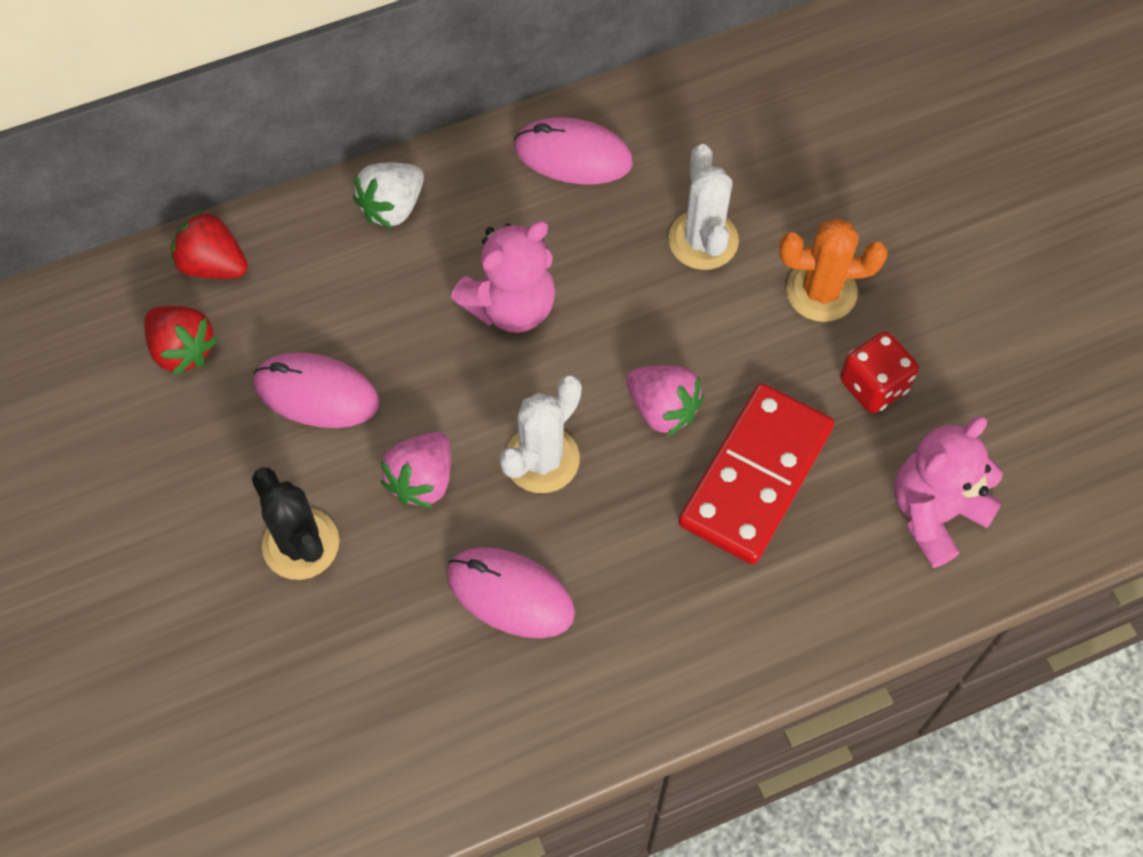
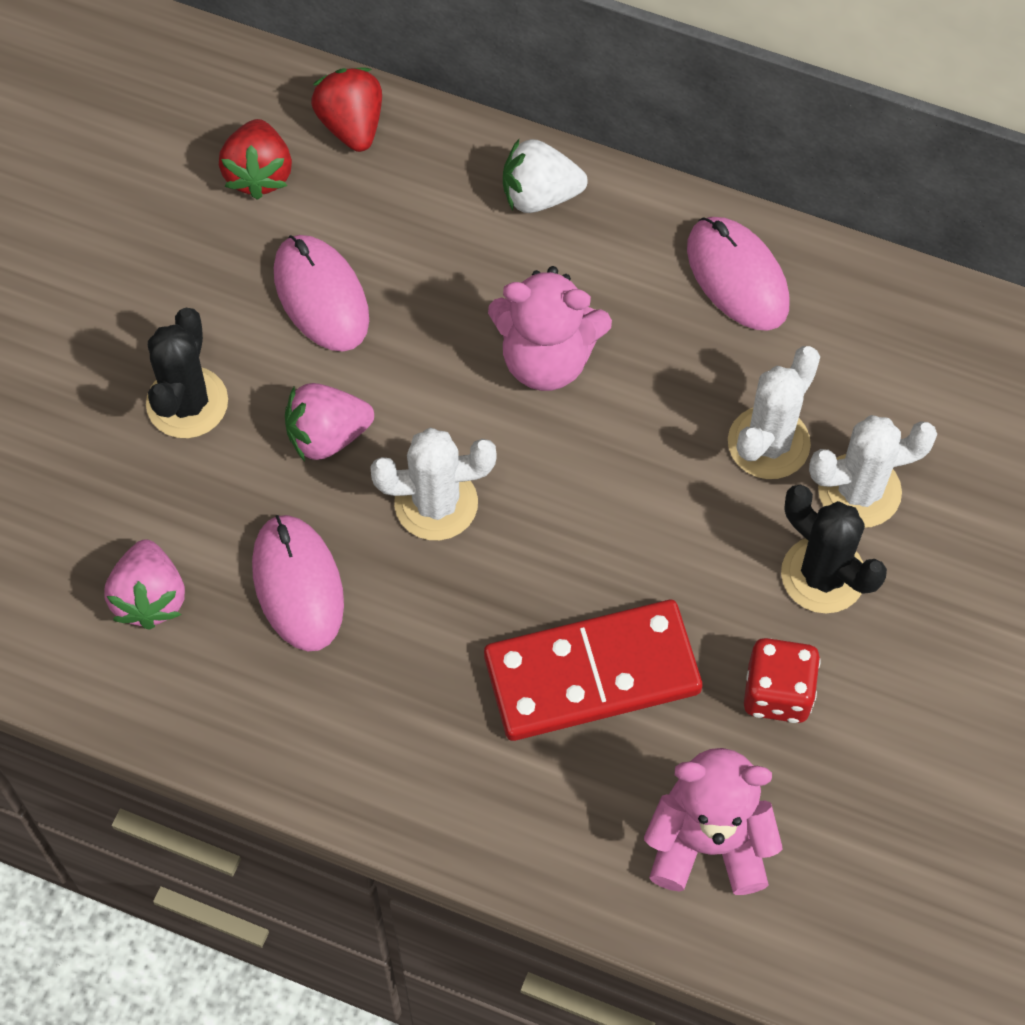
camera: 45 degrees right, 0 degrees up
pink strawberry [626,365,704,437] -> pink strawberry moved to [105,539,185,630]
orange cactus [779,218,888,322] -> black cactus [781,485,887,613]
none -> white cactus [809,415,937,528]

